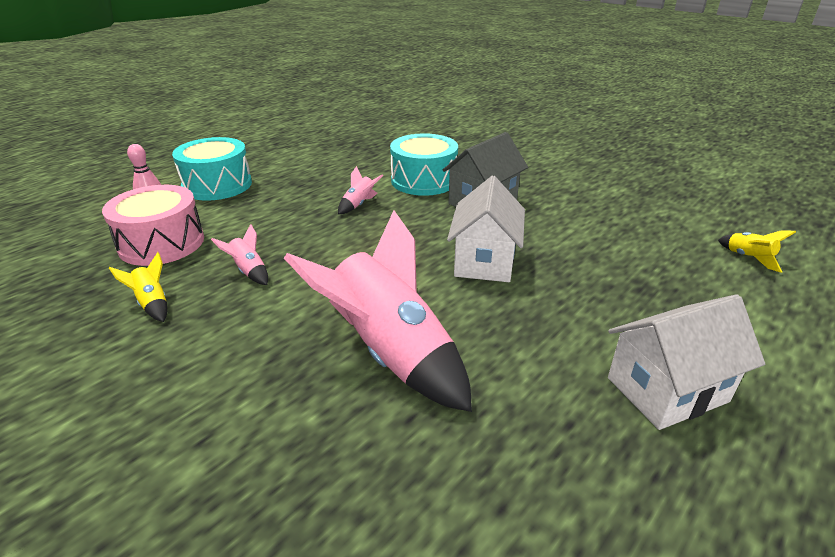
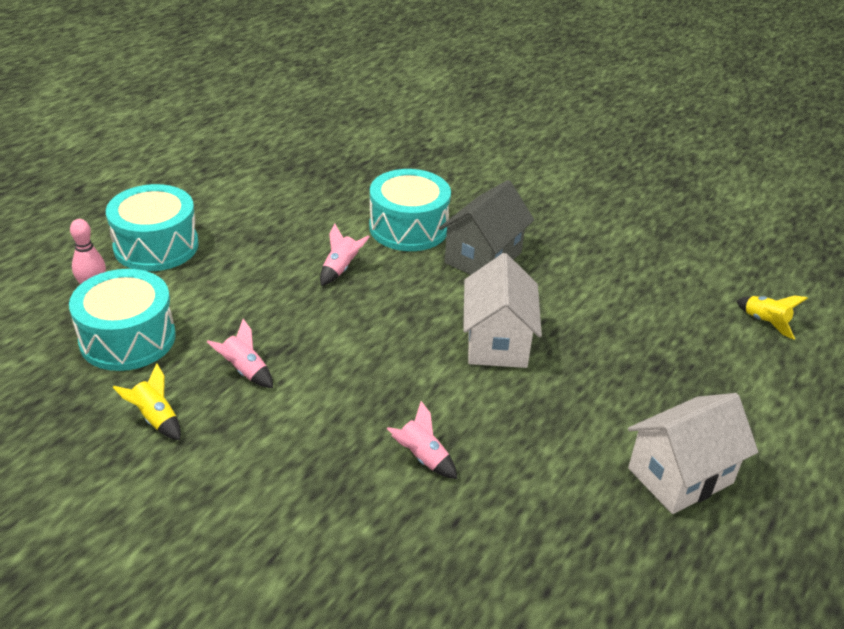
camera: 10 degrees left, 5 degrees up
pink drum [102,185,204,266] -> turquoise drum [69,269,176,371]
pink rocket [284,210,472,412] -> pink rocket [387,401,457,479], size x0.41

